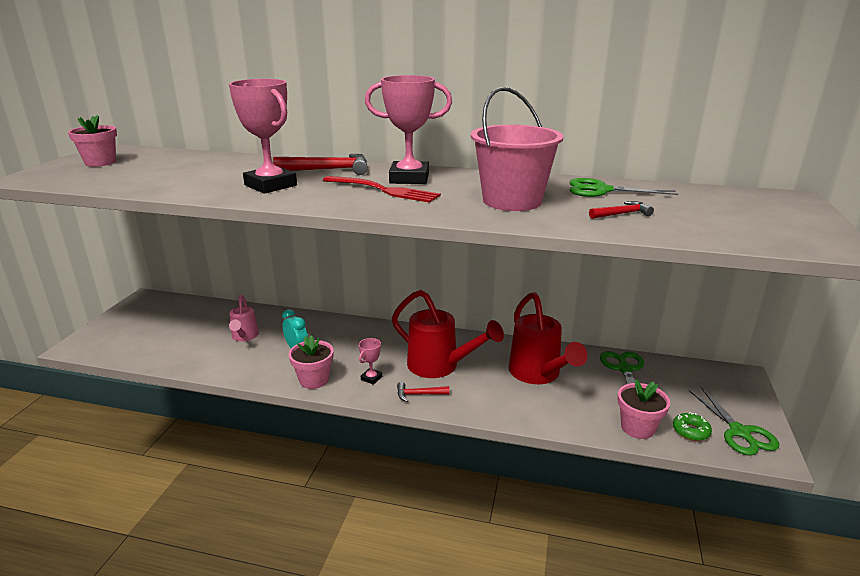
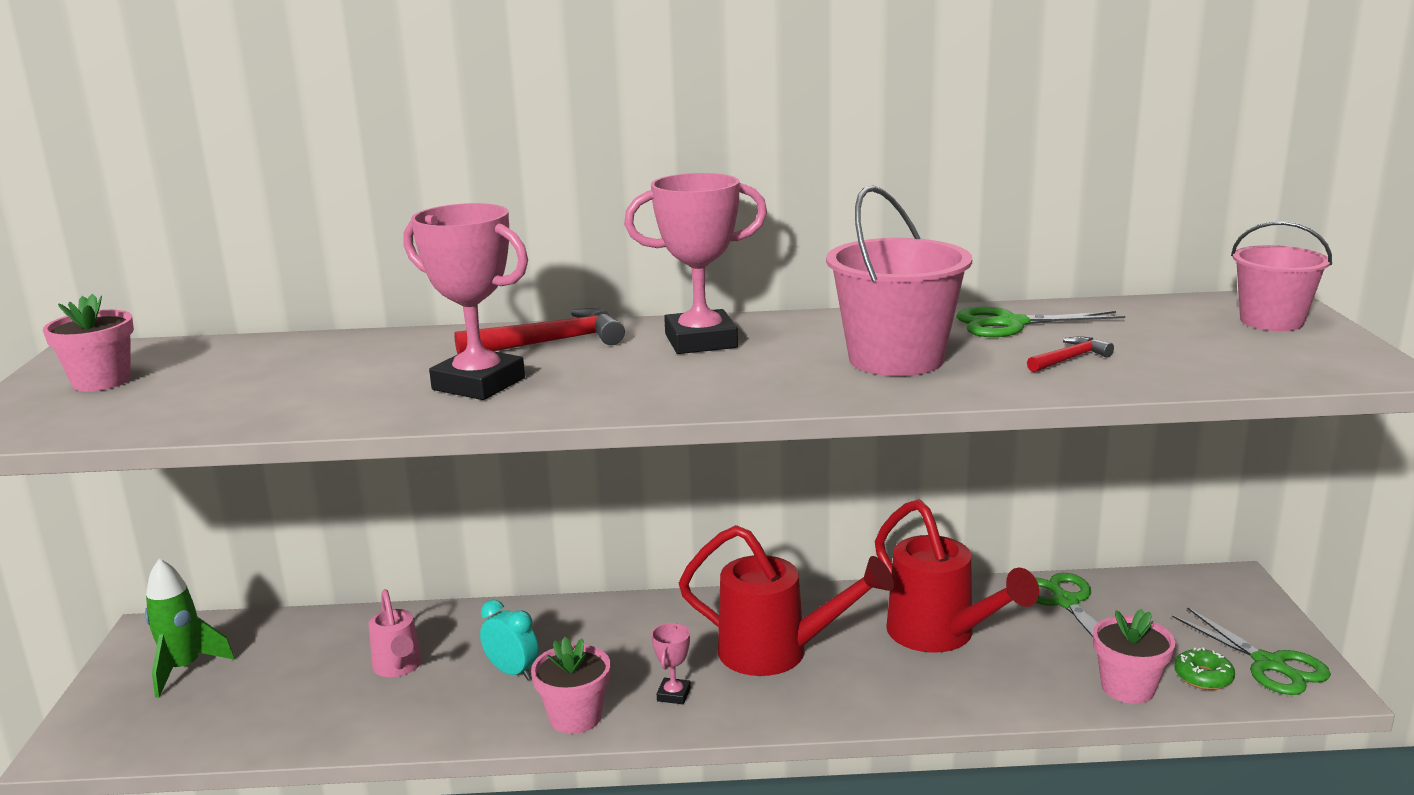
camera: 15 degrees left, 5 degrees down
red fork [323,176,441,203] -> none
red hammer [397,382,450,402] -> none
none -> green rocket [145,558,235,698]
none -> pink bucket [1231,221,1332,331]

